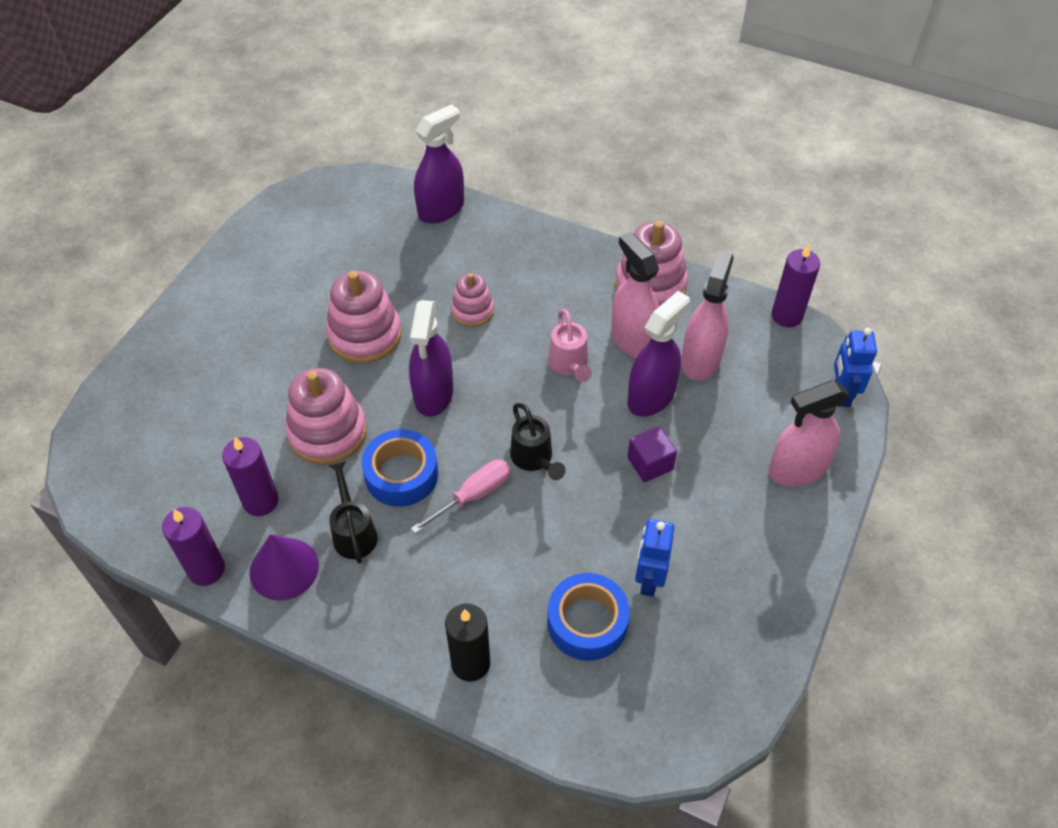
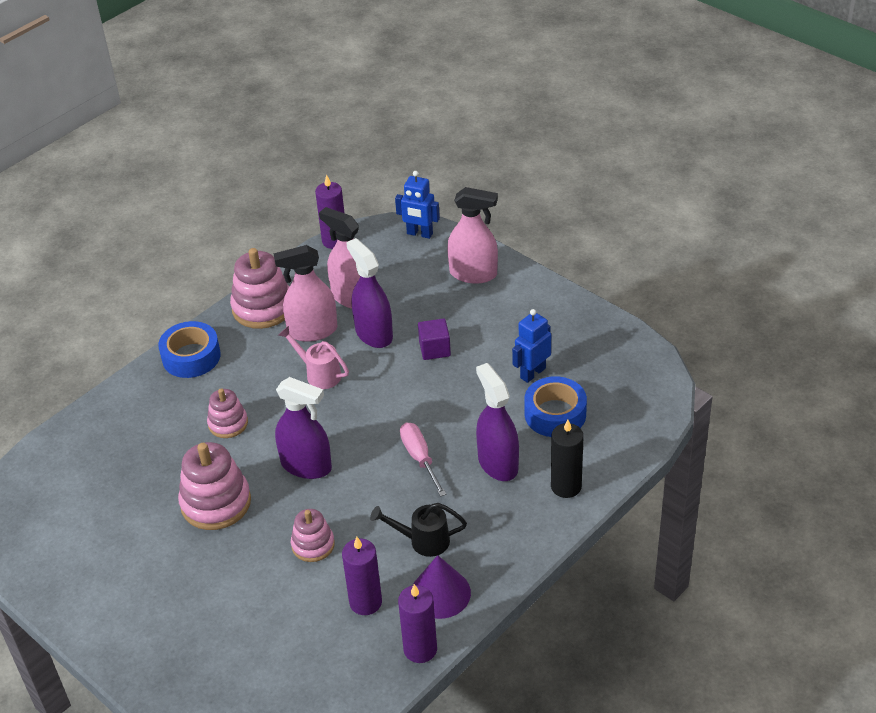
camera: 70 degrees left, 10 degrees down
pink stacking toy [285,368,367,465] -> pink stacking toy [291,509,335,562], size x0.60
blue tape [361,429,438,507] -> blue tape moved to [158,321,221,378]
purple spray bottle [414,104,464,223] -> purple spray bottle moved to [476,363,519,481]
black watering can [510,403,566,480] -> none
pink watering can [548,309,592,382] -> pink watering can turned 150 degrees counterclockwise [278,326,349,389]
blue robot [635,519,674,597] -> blue robot turned 105 degrees clockwise [512,309,551,383]
pink spray bottle [769,380,850,487] -> pink spray bottle turned 75 degrees counterclockwise [447,187,498,284]

